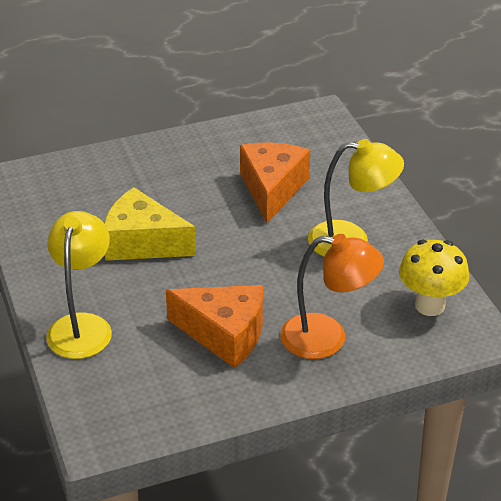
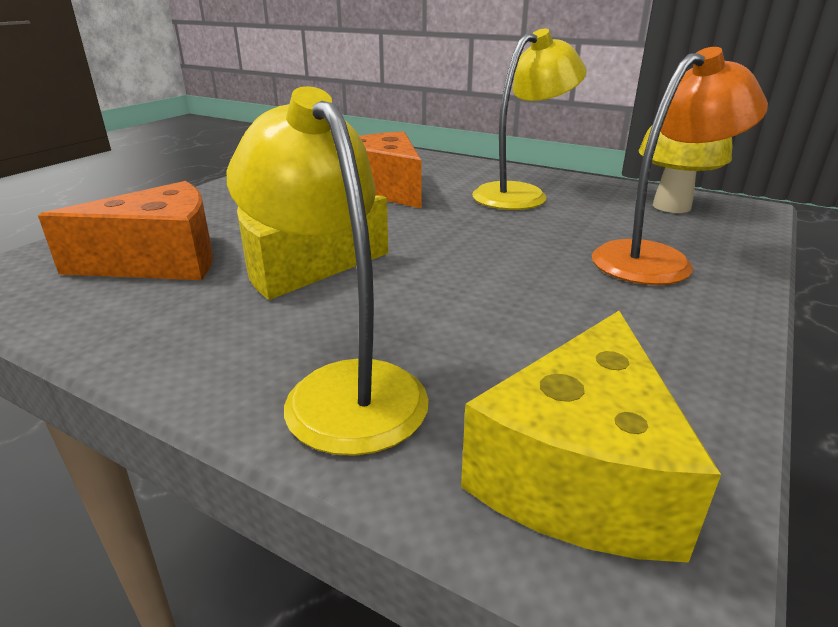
camera: 40 degrees left, 10 degrees down
orange cheese [166,285,263,368] -> orange cheese moved to [38,181,213,280]
none -> yellow cheese [461,311,721,563]

